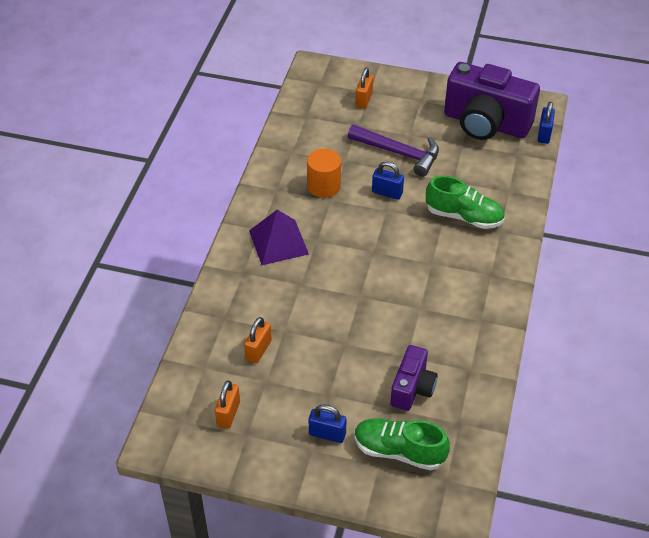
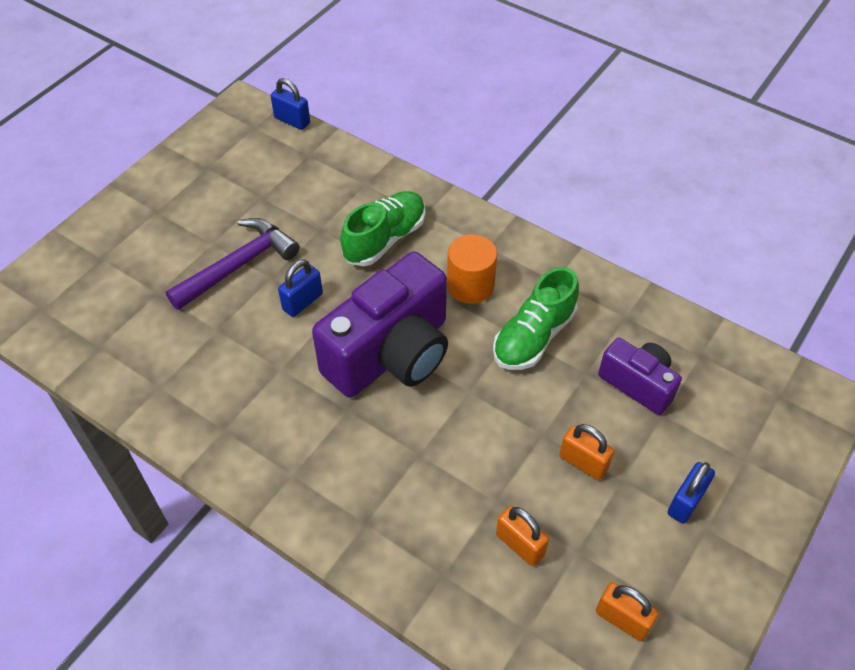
camera: 70 degrees left, 5 degrees up
purple pyramid [249,210,309,265] -> none
orange cylinder [307,149,341,198] -> orange cylinder moved to [447,234,497,304]
green shoe [354,418,450,470] -> green shoe moved to [493,267,579,370]
orange padlock [355,67,373,109] -> orange padlock moved to [559,424,614,480]
purple camera [444,62,540,140] -> purple camera moved to [312,251,448,398]

